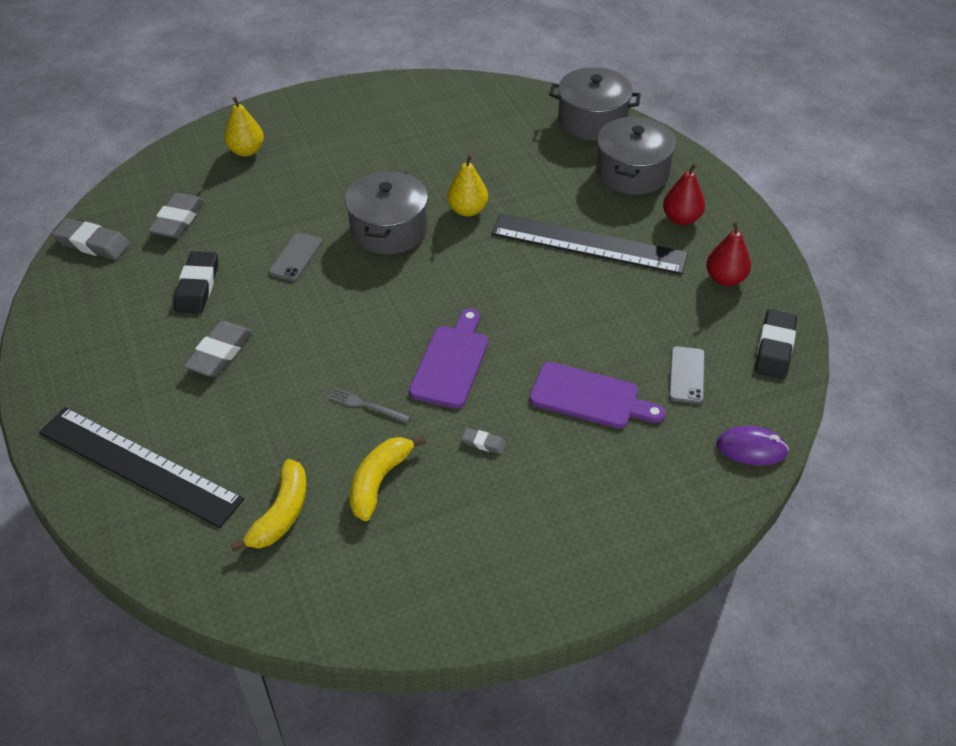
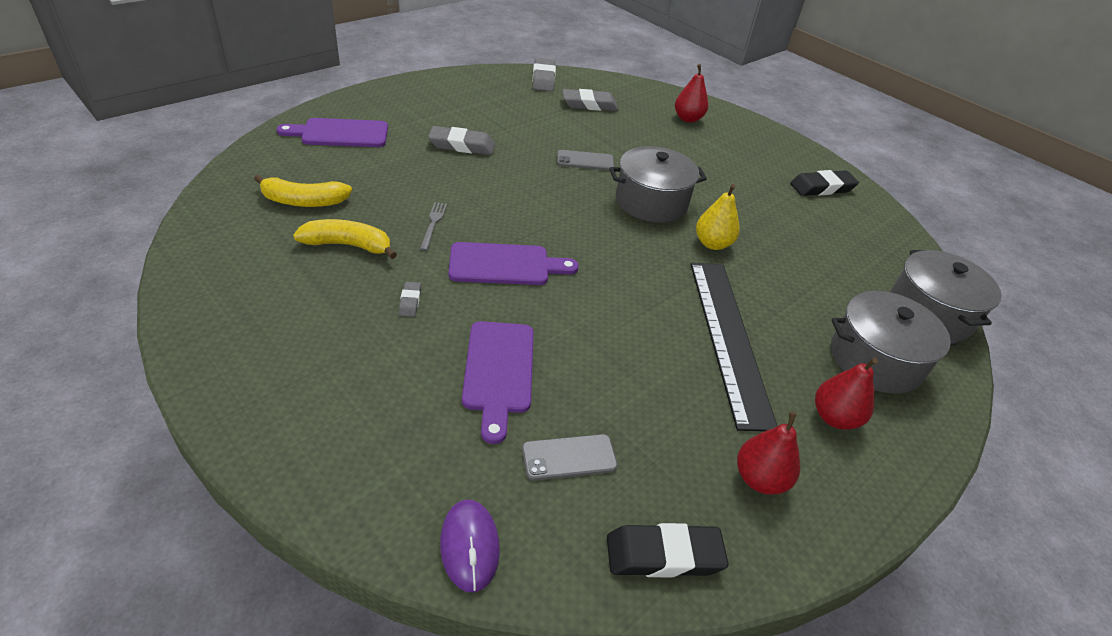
camera: 65 degrees right, 5 degrees down
black ruler [39,407,244,528] -> purple cutting board [277,118,388,147]
black eraser [174,251,218,314] -> black eraser moved to [790,170,859,196]
yellow pear [224,97,264,157] -> red pear [675,64,708,123]

